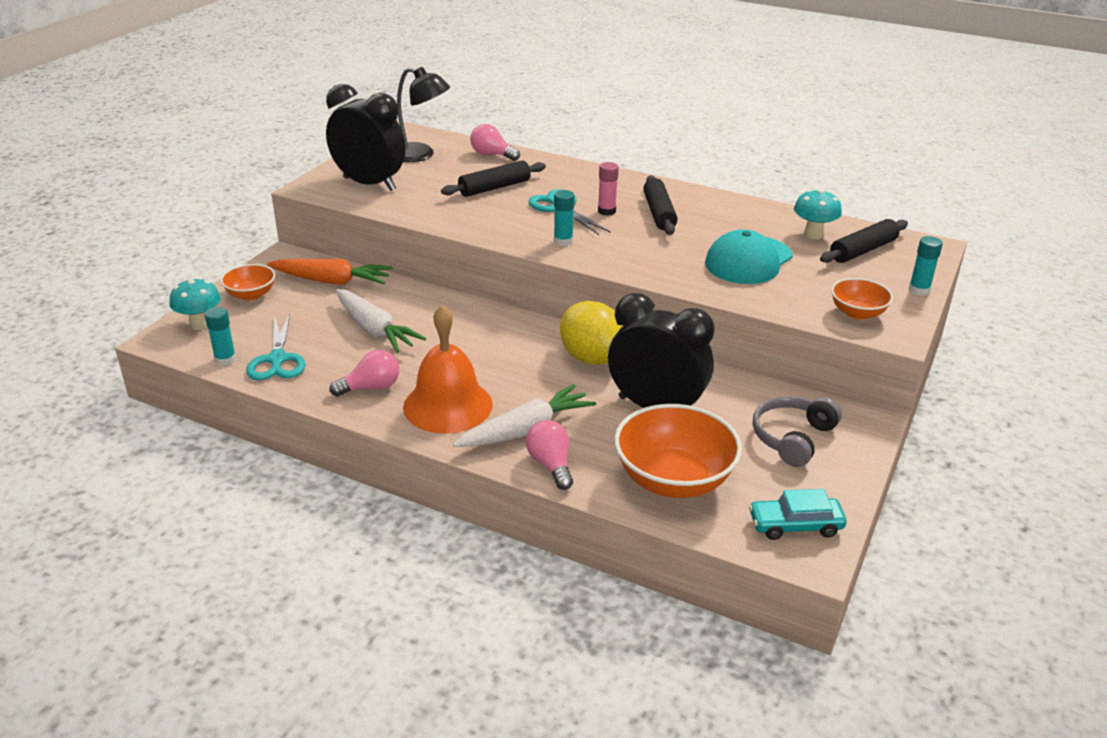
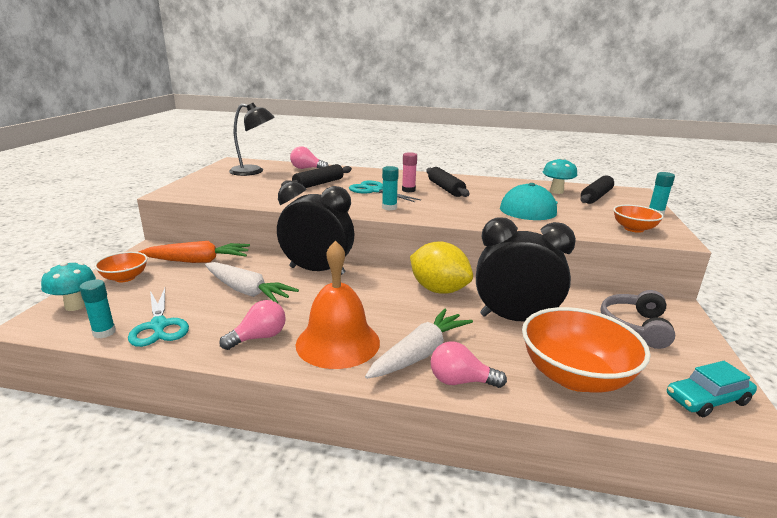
camera: 15 degrees left, 10 degrees down
black clock [326,84,406,191] -> black clock moved to [277,182,355,275]
pink light bulb [526,420,573,490] -> pink light bulb turned 45 degrees counterclockwise [431,342,507,388]

